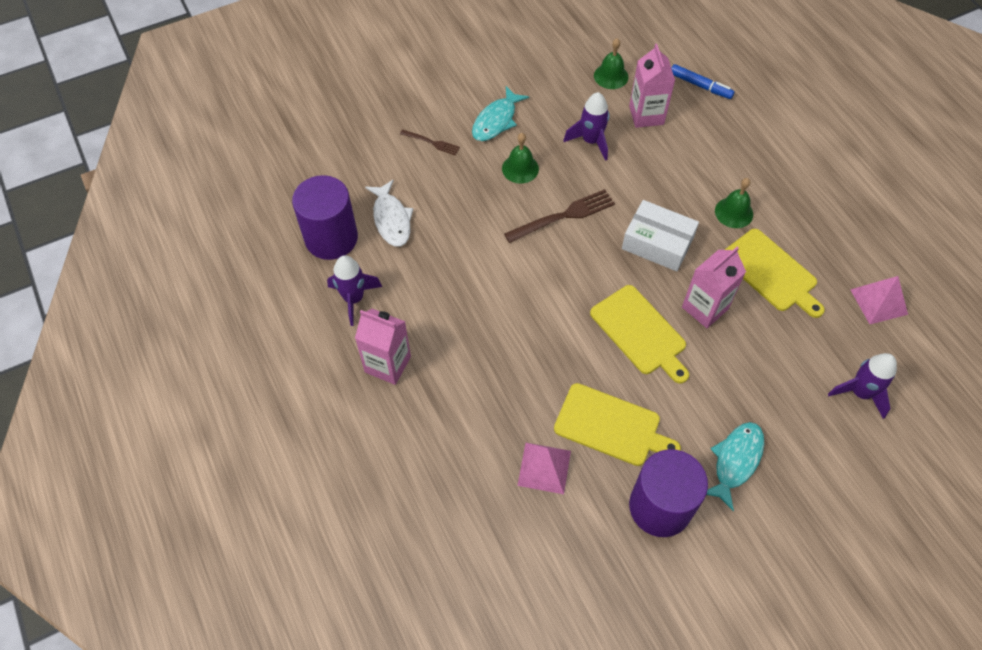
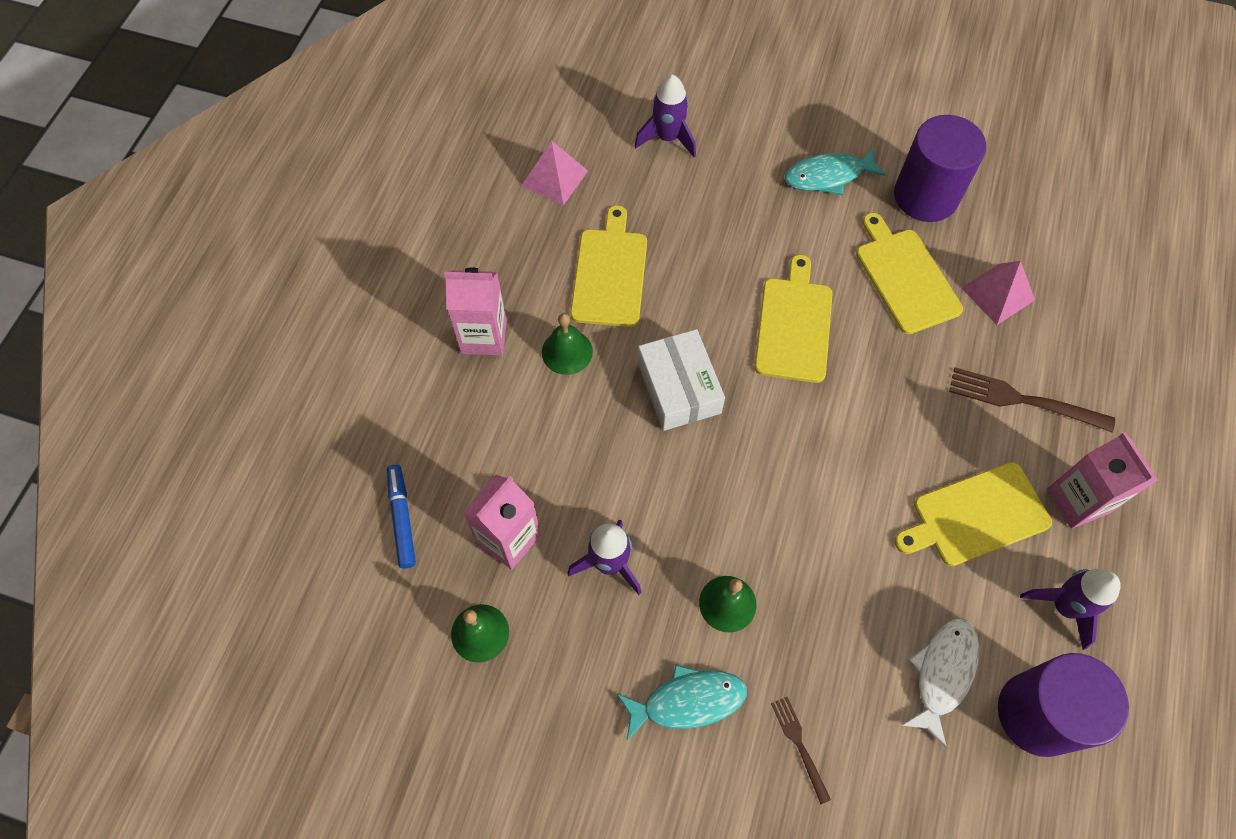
camera: 135 degrees left, 5 degrees up
brown fork [504,189,615,243] -> brown fork moved to [949,367,1115,432]
pink carton [682,247,746,328] -> pink carton moved to [444,267,507,355]
none -> yellow cutting board [894,462,1052,566]

